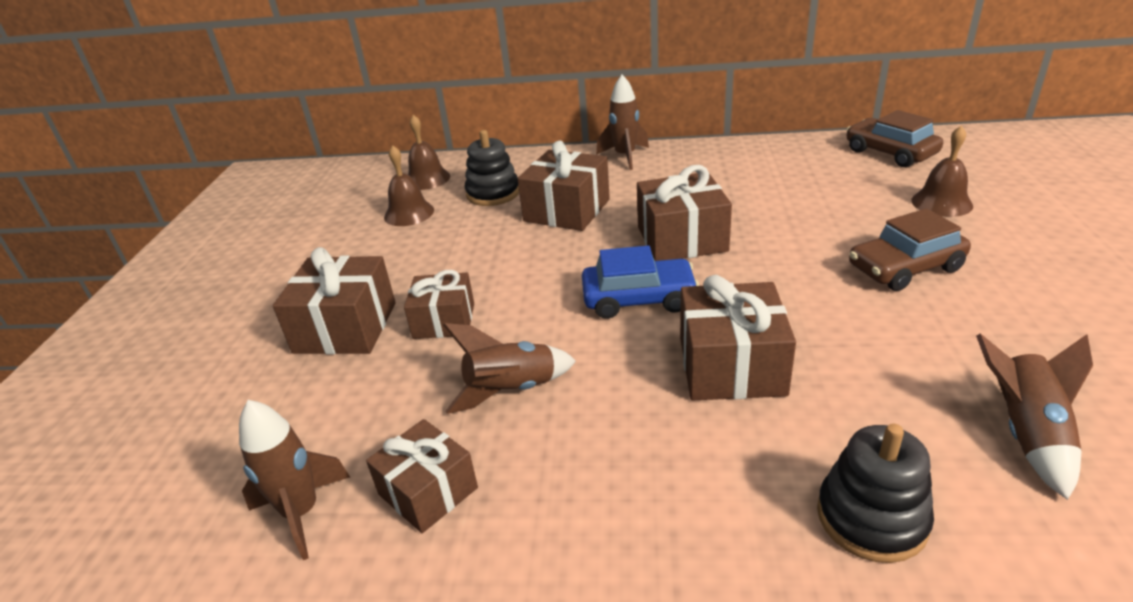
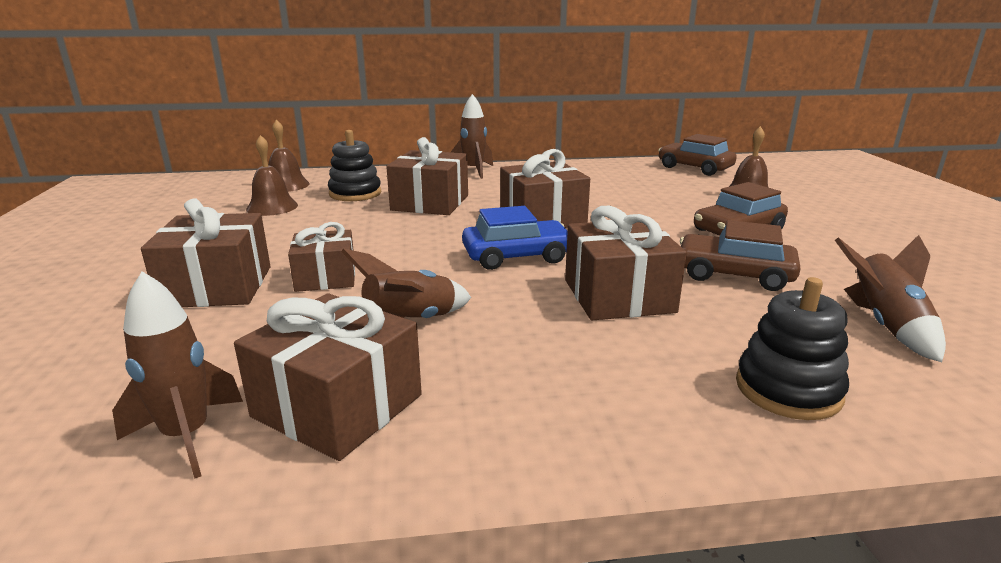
camera: 15 degrees left, 10 degrees down
brown gift [366,419,478,533] -> brown gift [234,293,422,461], size x1.51
none -> brown car [680,220,801,291]

